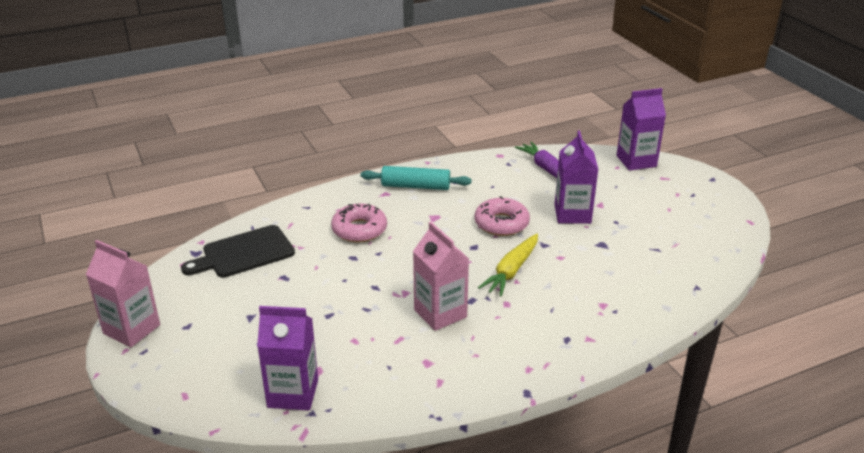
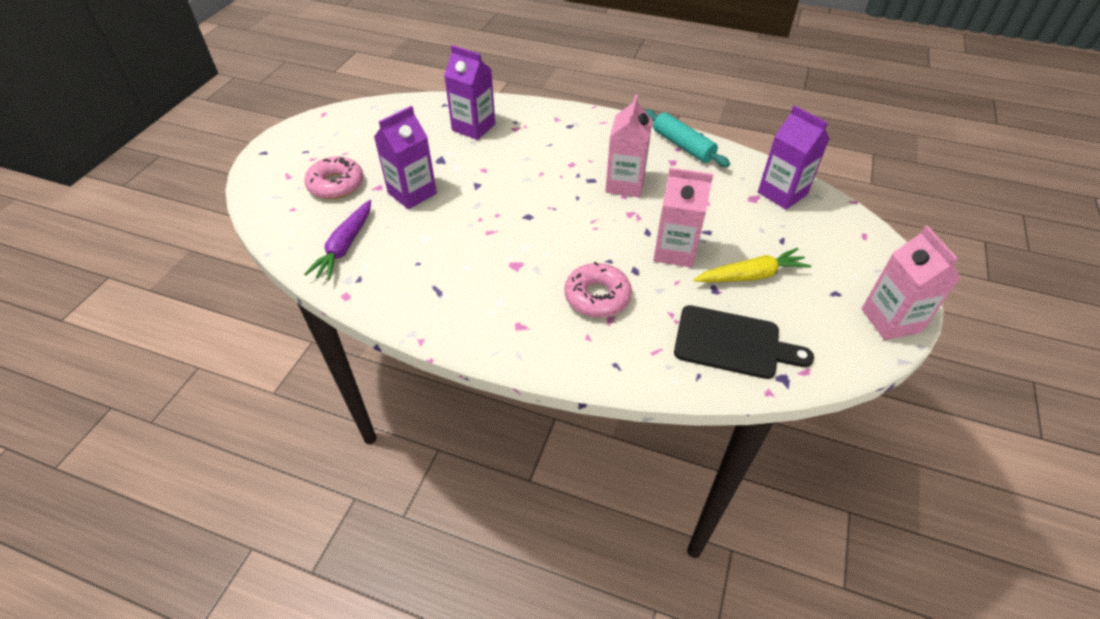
camera: 135 degrees left, 15 degrees up
turquoise rolling pin [361,166,472,190] -> turquoise rolling pin moved to [645,110,730,167]
pink donut [475,196,530,236] -> pink donut moved to [304,156,364,199]
yellow carrot [478,234,538,296] -> yellow carrot moved to [693,248,811,282]
purple carton [617,88,666,171] -> purple carton moved to [444,45,495,140]
none -> pink carton [653,168,713,268]

